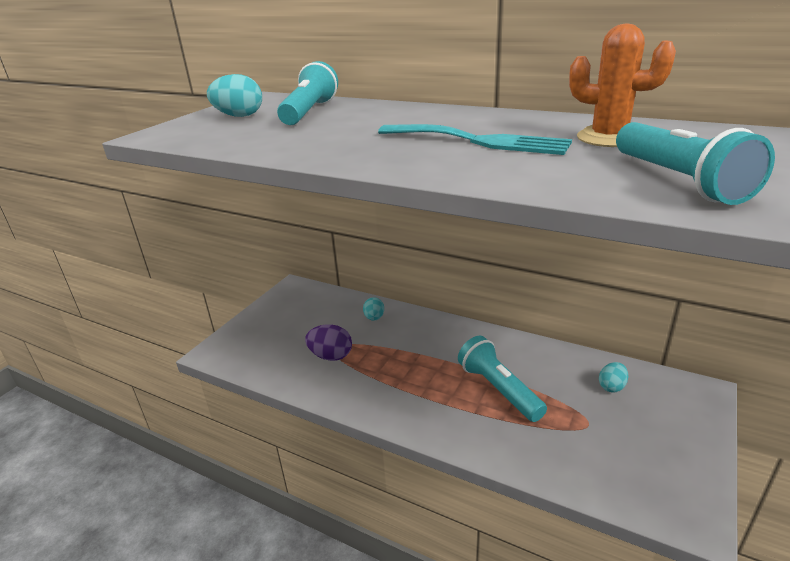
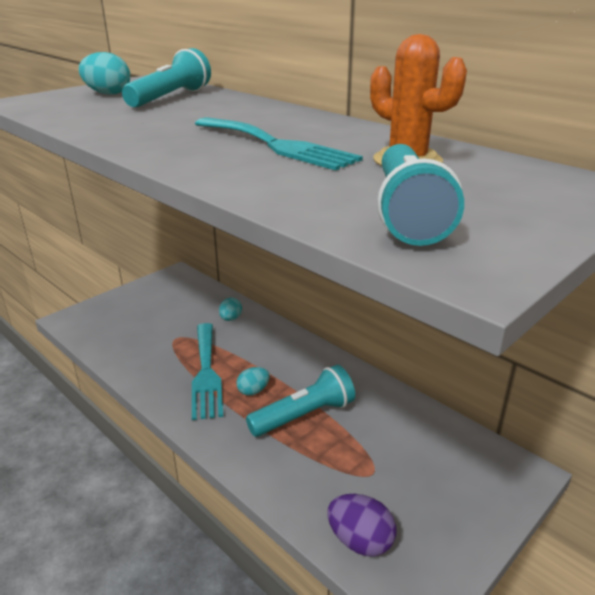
camera: 15 degrees right, 0 degrees up
purple egg [305,324,352,361] -> purple egg moved to [327,494,397,556]
turquoise flashlight [458,336,547,422] -> turquoise flashlight turned 75 degrees clockwise [246,365,355,437]
turquoise egg [599,362,628,393] -> turquoise egg moved to [236,367,270,396]
none -> turquoise fork [192,323,223,420]

